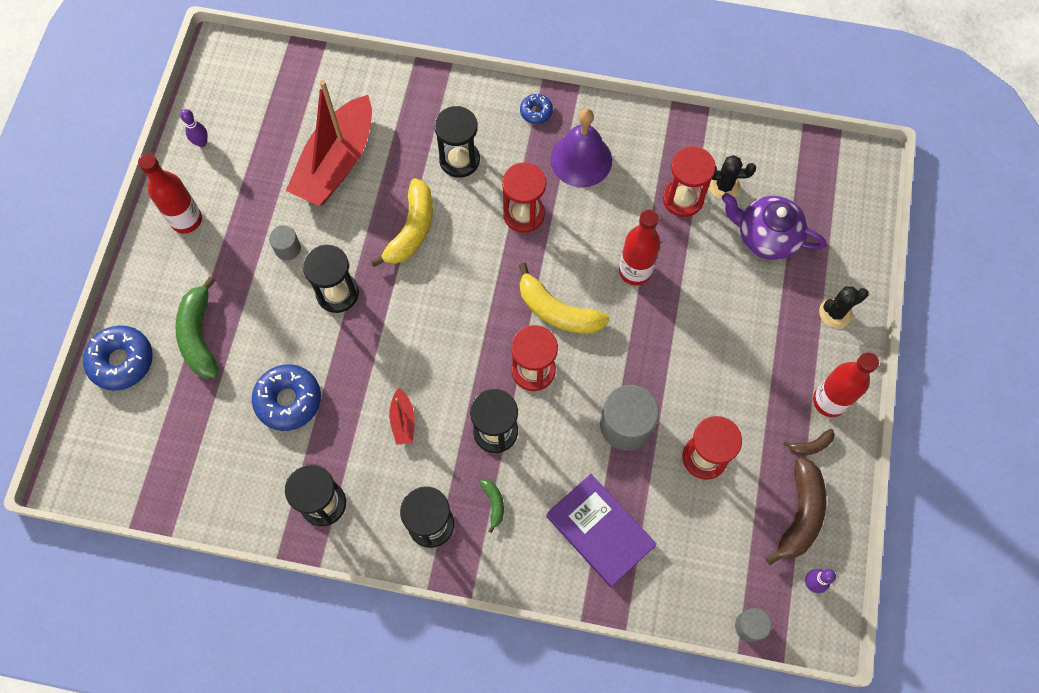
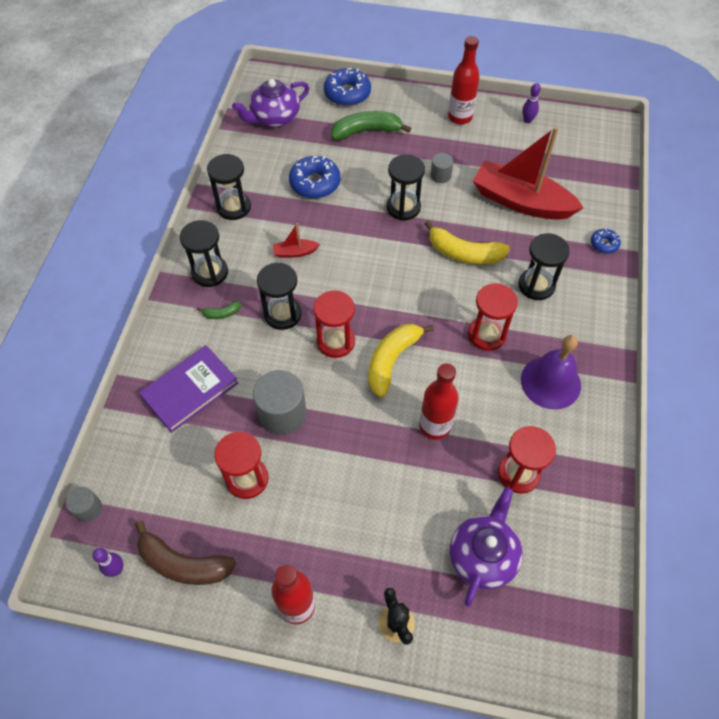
camera: 90 degrees right, 10 degrees down
blue donut [520,94,553,124] -> blue donut moved to [591,229,621,254]
black cactus [709,155,756,200] -> none
brown banana [783,429,835,455] -> none
none -> purple teapot [232,79,309,127]

